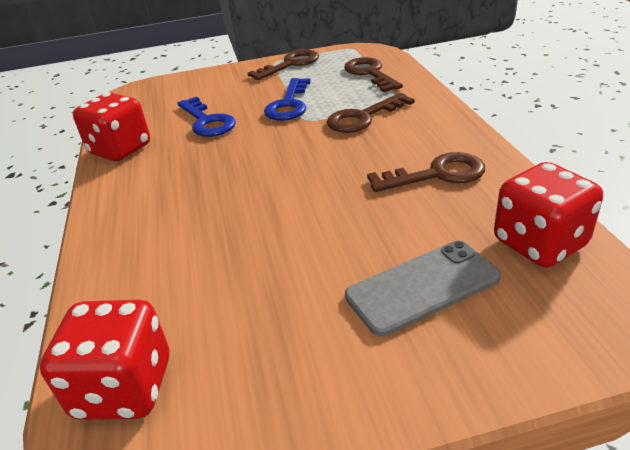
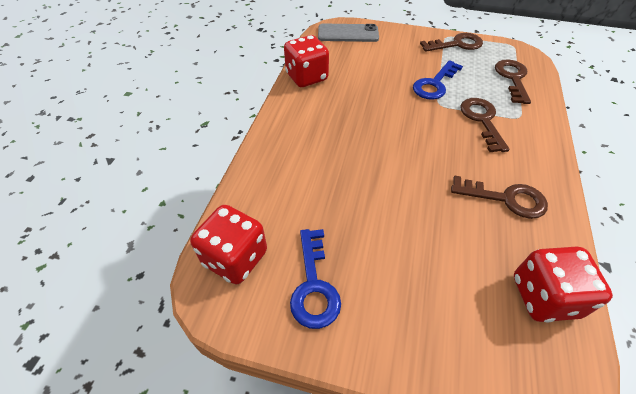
camera: 25 degrees right, 15 degrees up
blue key [178,97,236,137] -> blue key moved to [290,229,341,329]
brown key [327,93,415,133] -> brown key turned 90 degrees clockwise [460,98,510,152]
grey phone [345,241,501,337] -> grey phone moved to [318,24,379,42]

